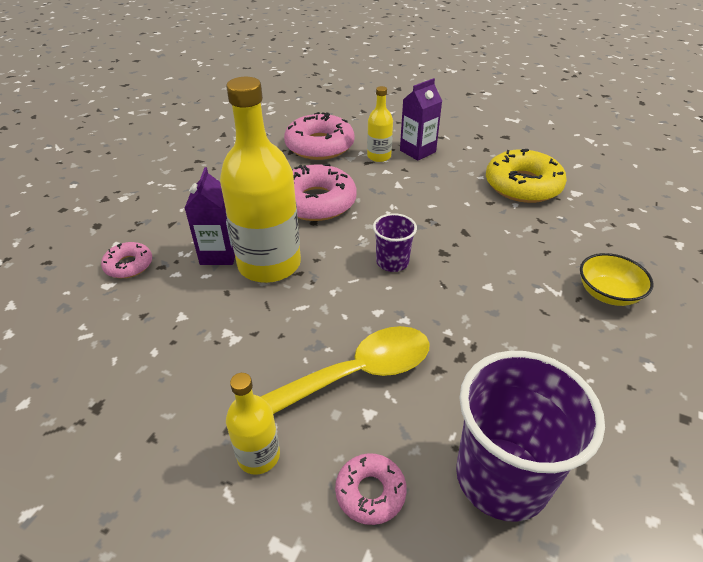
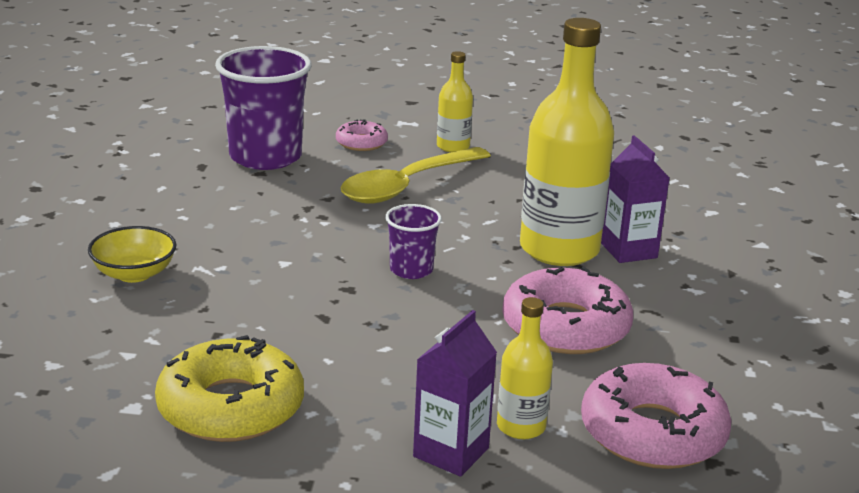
camera: 160 degrees right, 15 degrees down
pink donut [101,242,152,278] -> none

